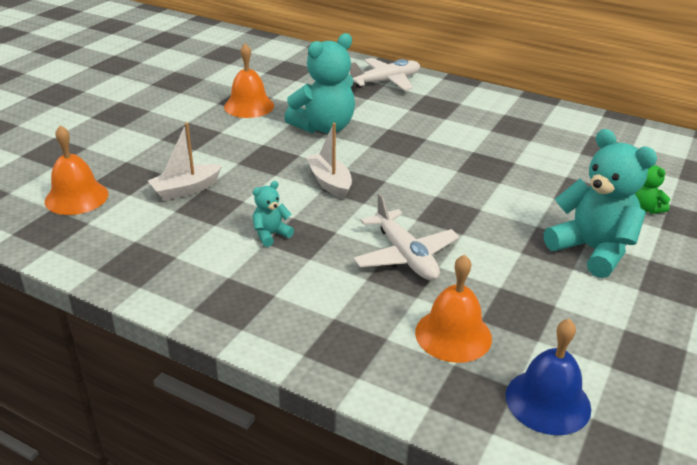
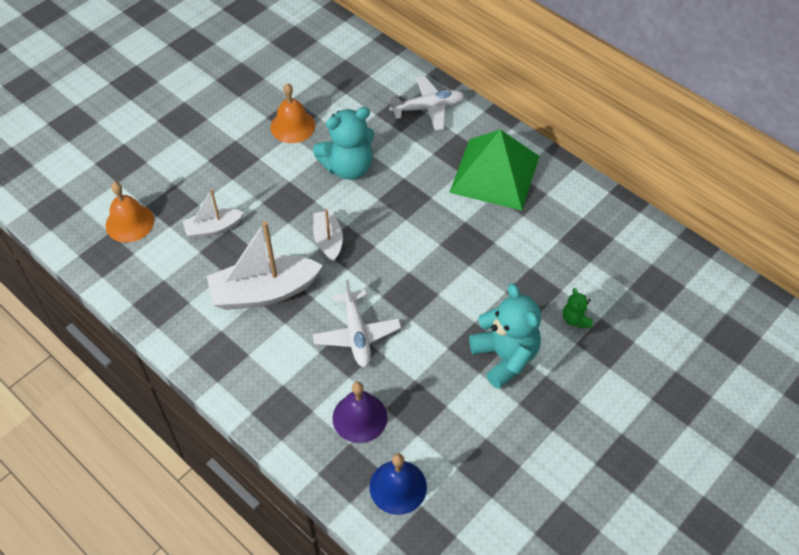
camera: 15 degrees right, 20 degrees up
turquoise teddy bear [252,181,294,247] -> white boat [207,221,323,310]
orange bell [415,254,492,363] -> purple bell [333,382,388,443]
none -> green pyramid [449,129,539,211]

